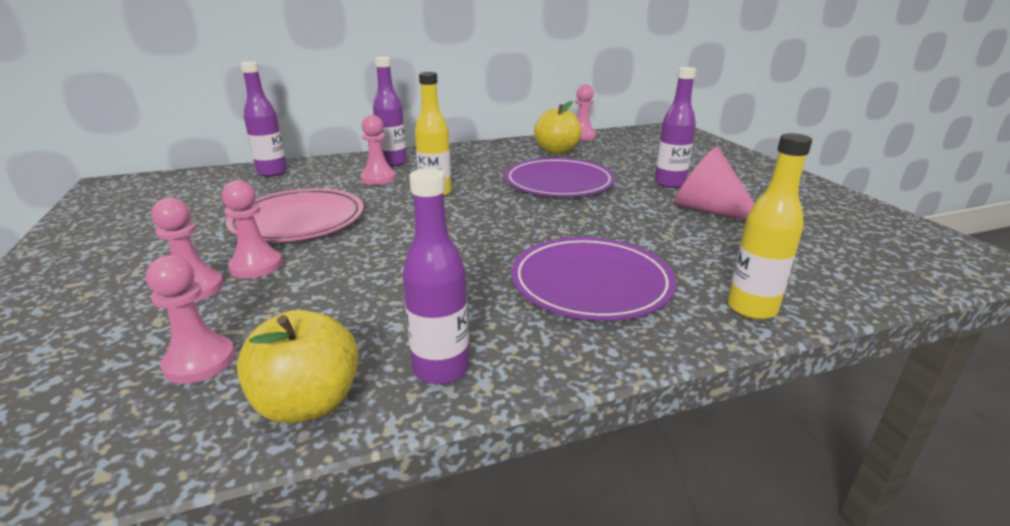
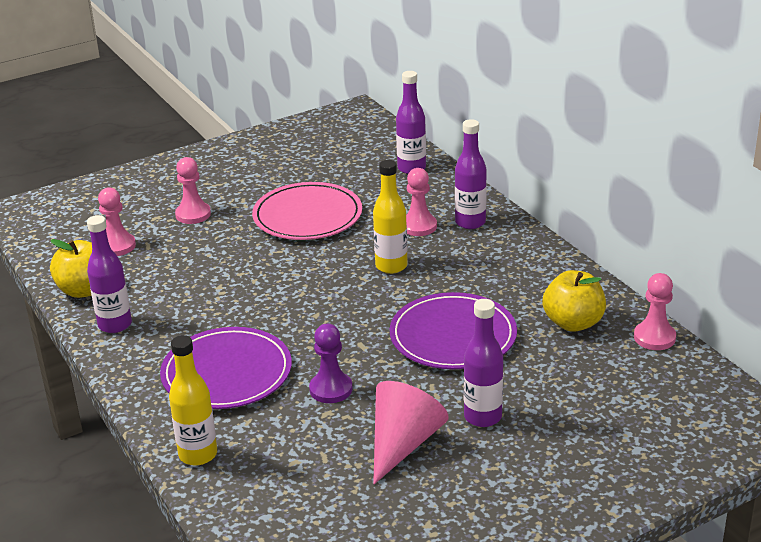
camera: 80 degrees right, 5 degrees up
pink pawn [222,180,282,279] -> none
none -> purple pawn [309,324,353,403]

